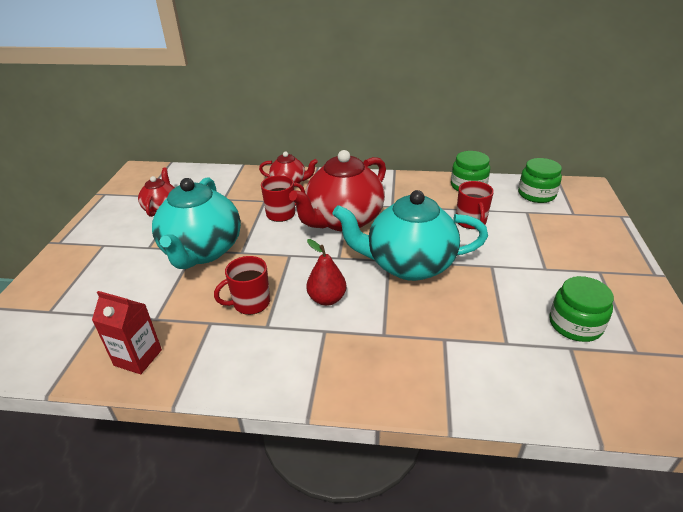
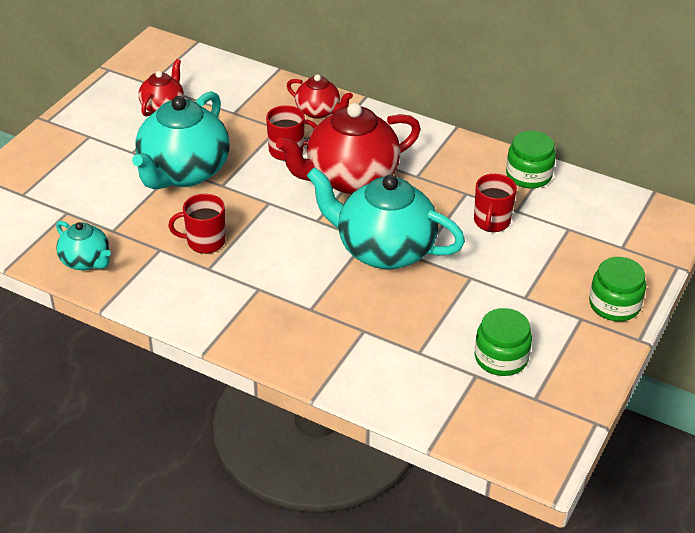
camera: 20 degrees right, 5 degrees up
red carton [92,291,162,374] -> turquoise teapot [56,221,111,270]
red pear [306,239,346,306] -> none
green jar [518,158,562,203] -> green jar moved to [589,257,646,321]

